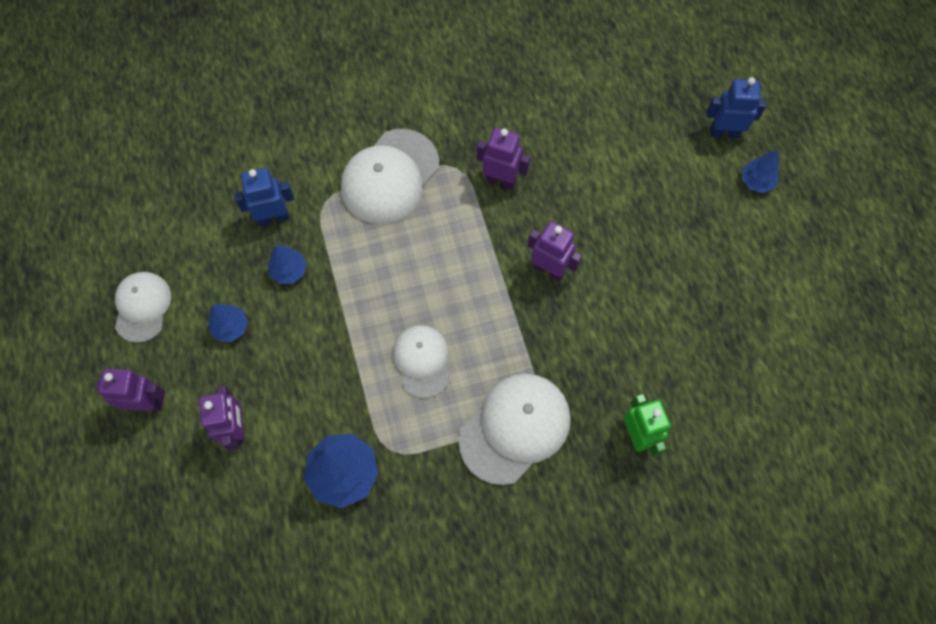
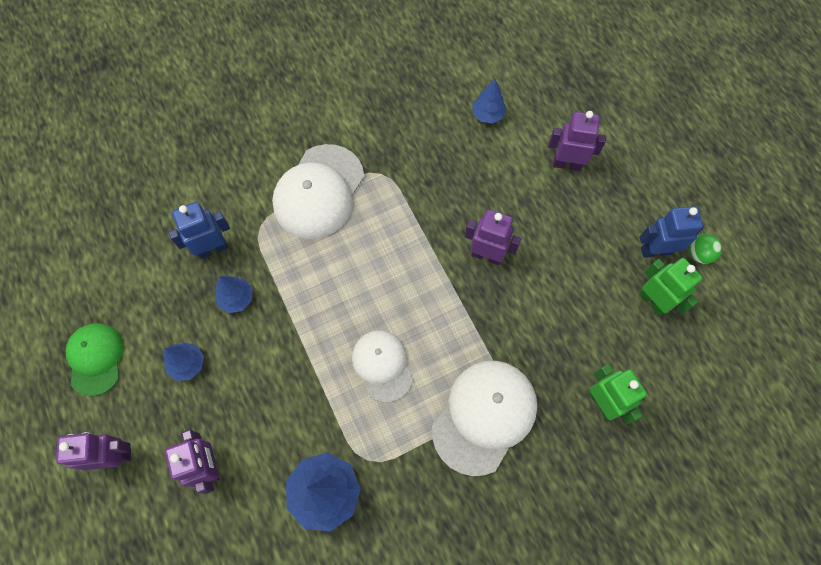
camera: 10 degrees left, 0 degrees up
white cap [115,272,171,343] -> green cap [66,323,124,396]
purple robot [477,127,530,189] -> purple robot moved to [548,111,606,171]
blue robot [706,77,766,139] -> blue robot moved to [639,206,704,258]
blue tree [742,150,779,193] -> blue tree moved to [473,79,507,123]
none -> green robot [639,258,702,316]
none -> green ball [689,234,722,264]

